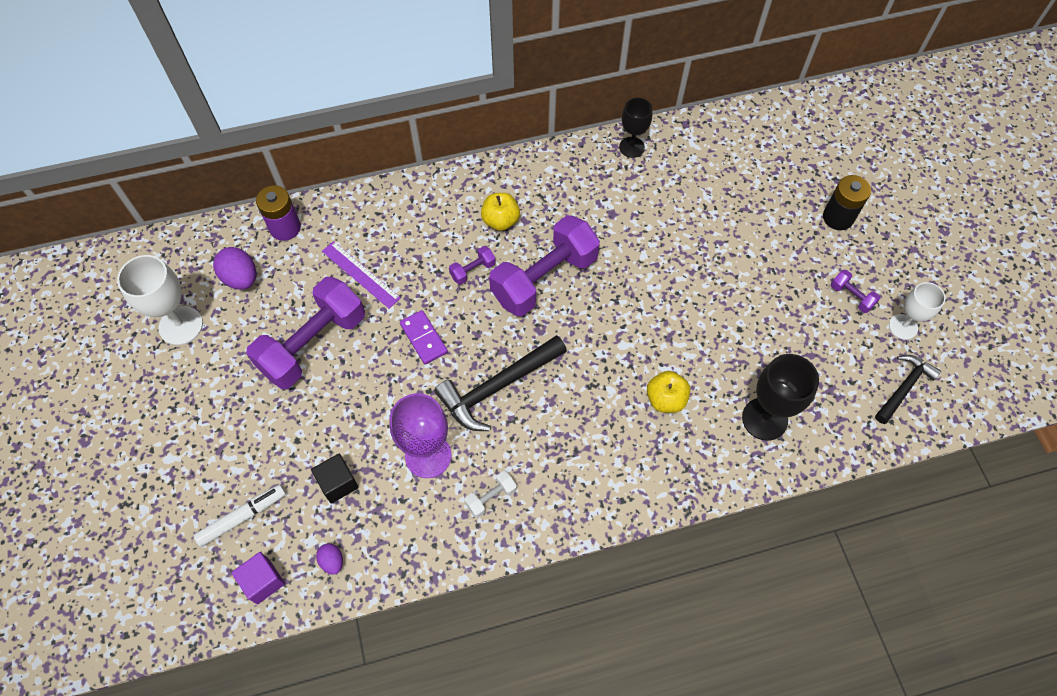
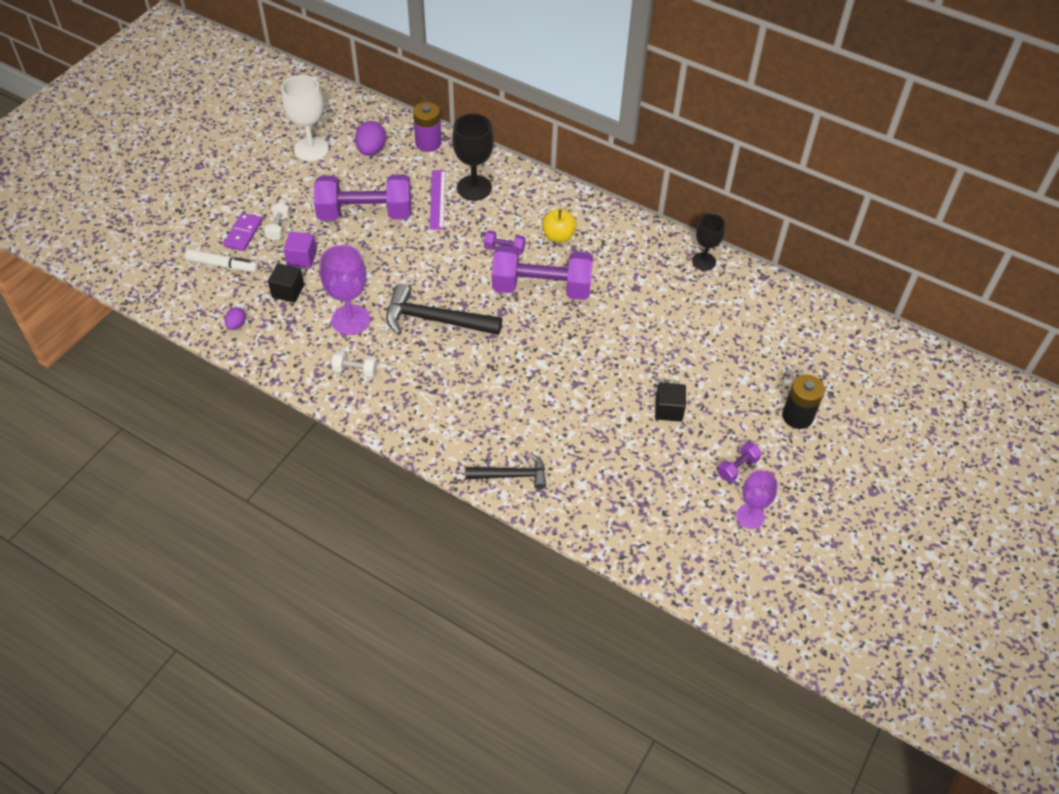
camera: 45 degrees right, 10 degrees down
purple cube [232,552,285,604] -> purple cube moved to [283,232,317,268]
purple domino [400,310,448,365] -> purple domino moved to [223,213,262,251]
yellow apple [647,371,690,413] -> none
black goblet [742,354,819,441] -> black goblet moved to [452,114,494,201]
purple dumbbell [831,270,880,313] -> purple dumbbell turned 45 degrees clockwise [718,442,762,482]
black hammer [875,355,941,424] -> black hammer moved to [465,453,546,489]
white goblet [889,282,946,340] -> purple goblet [736,470,778,529]
none -> white dumbbell [264,202,290,241]
none -> black cube [655,383,686,422]

